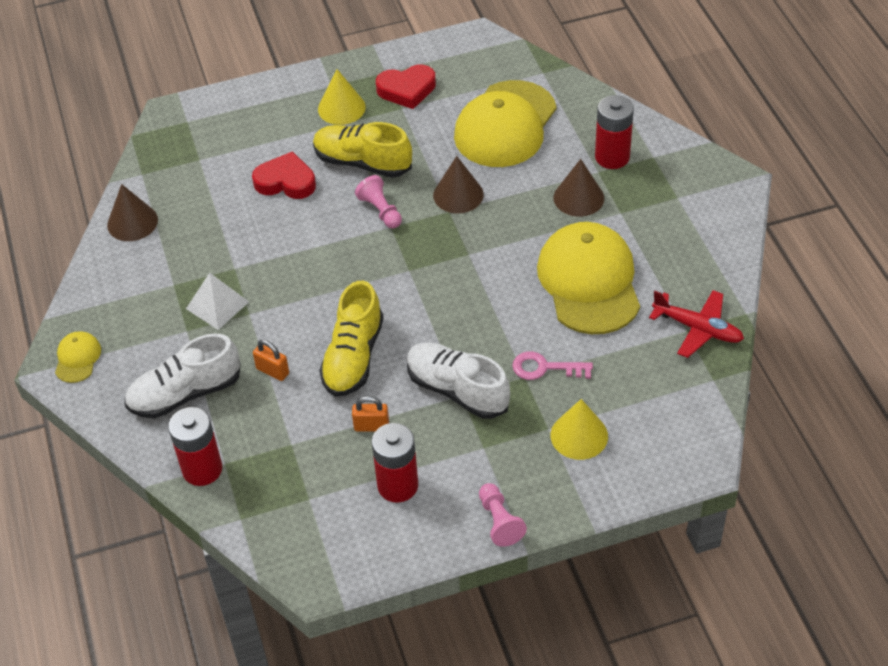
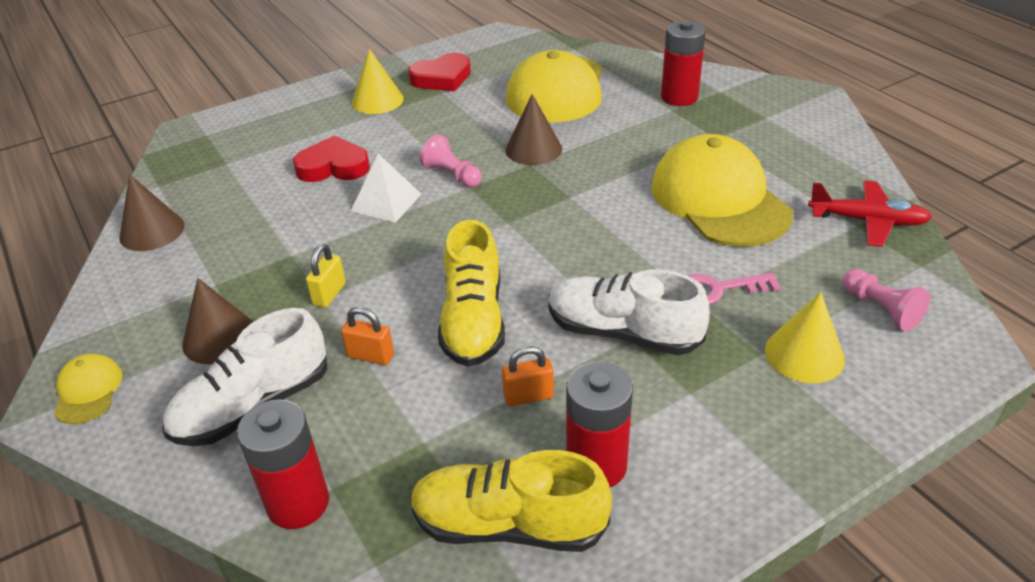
camera: 15 degrees left, 10 degrees down
white pyramid [186,273,249,330] -> white pyramid moved to [351,154,421,223]
yellow shoe [313,122,412,178] -> yellow shoe moved to [410,450,612,552]
pink pawn [479,483,527,547] -> pink pawn moved to [842,269,931,331]
brown cone [554,159,604,217] -> brown cone moved to [182,278,253,364]
none -> yellow padlock [306,244,346,308]

